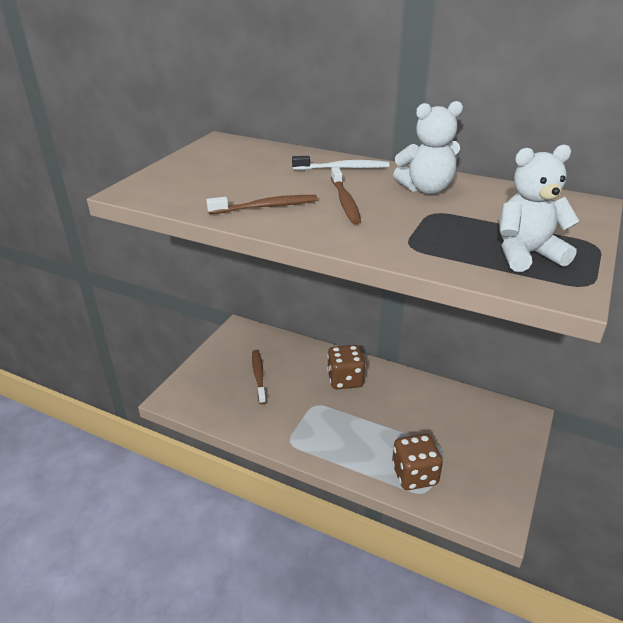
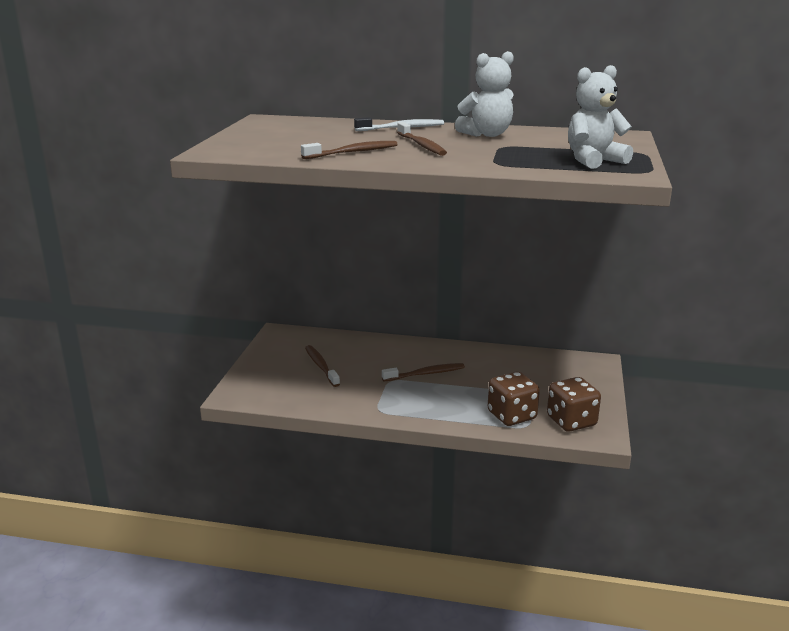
camera: 15 degrees left, 10 degrees down
brown dice [327,345,365,389] -> brown dice moved to [547,377,601,432]
none -> brown toothbrush [382,363,465,381]

